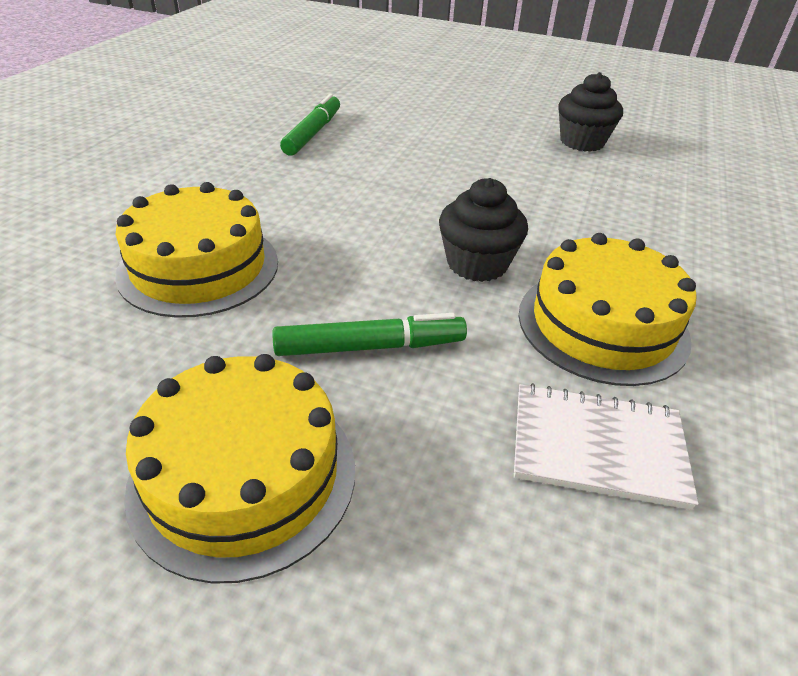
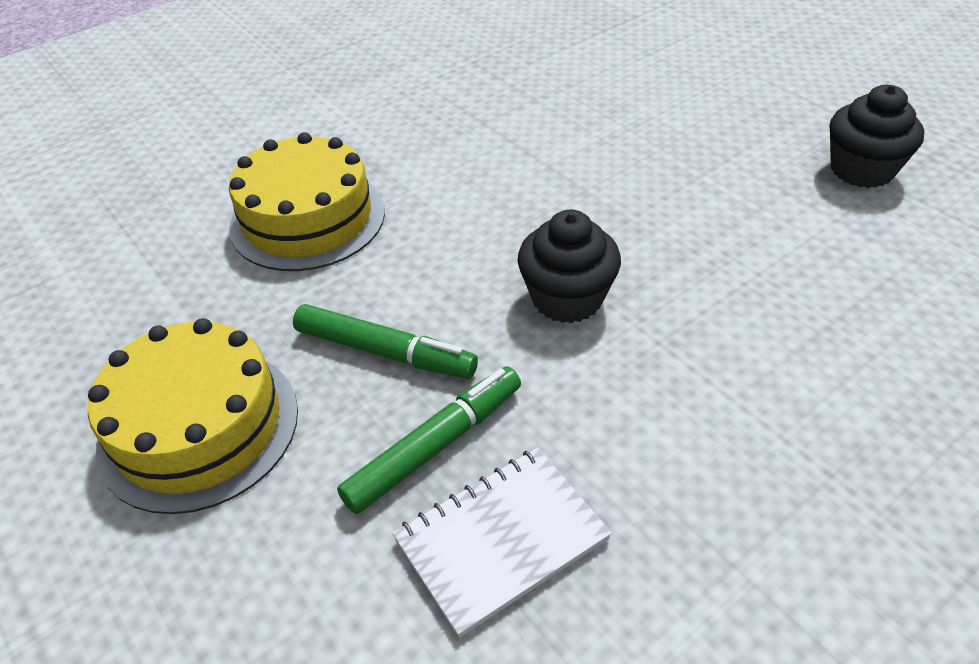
camera: 35 degrees right, 5 degrees up
green marker [280,94,340,156] -> green marker moved to [337,366,521,514]
white notebook [514,383,699,510] -> white notebook turned 75 degrees counterclockwise [392,448,612,638]
yellow cake [519,233,697,386] -> none

